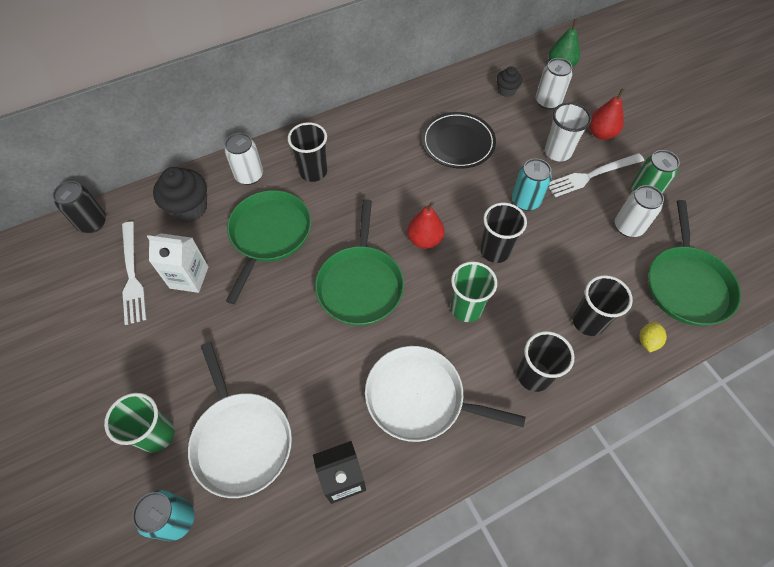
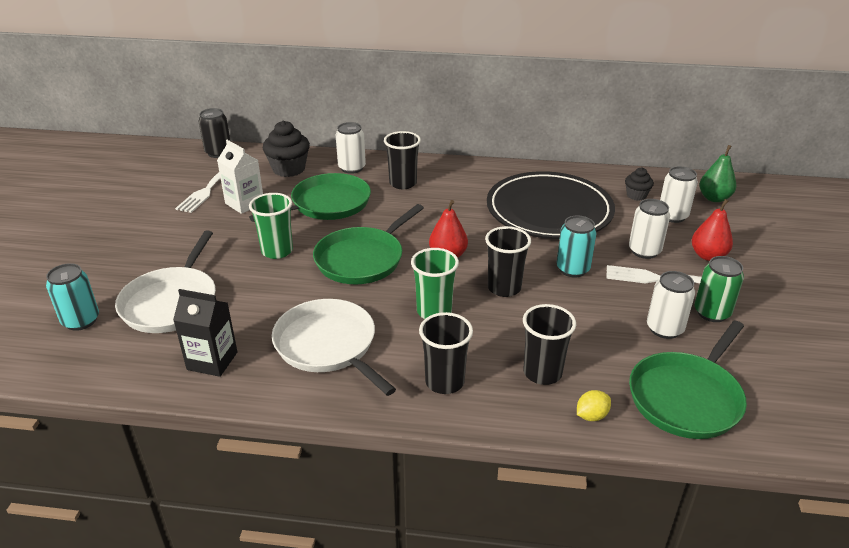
camera: 35 degrees right, 25 degrees down
green cup [104,393,175,453] -> green cup moved to [249,193,293,259]
black plate [422,112,496,169] -> black plate [487,171,615,239], size x1.60
white cup [545,103,592,162] -> white can [629,199,670,259]

